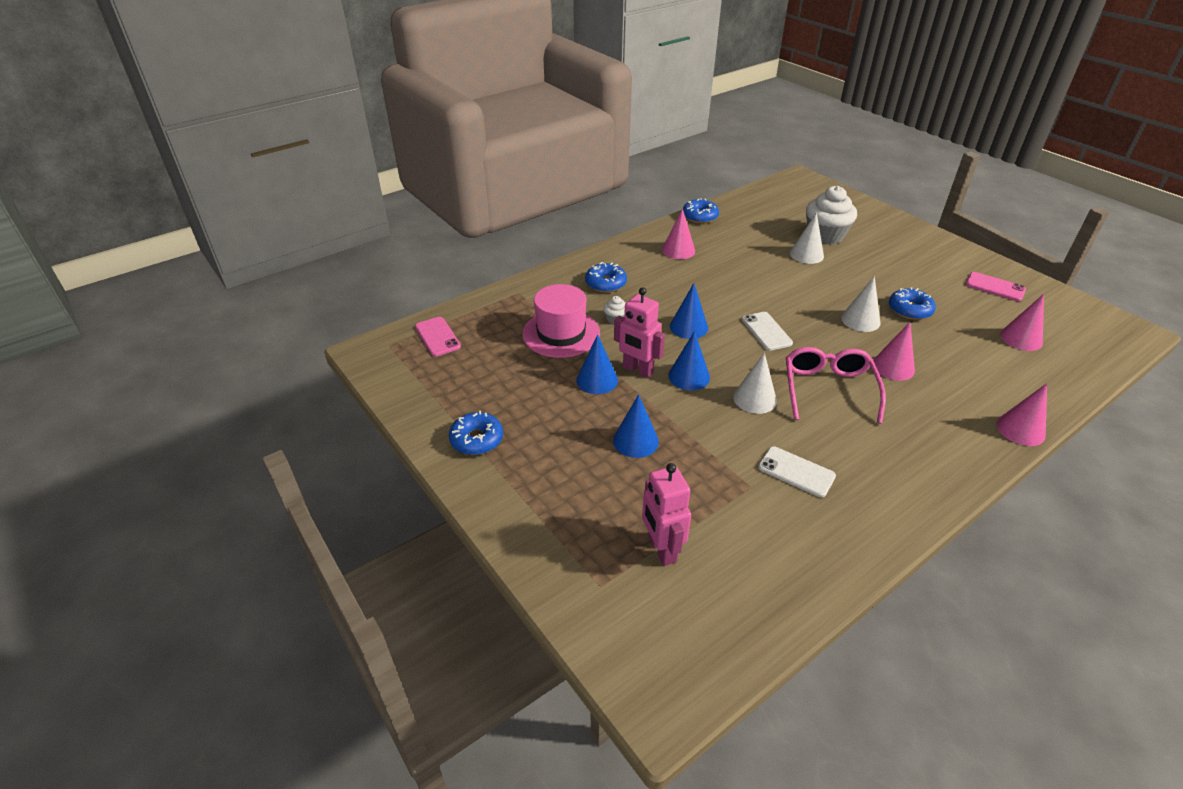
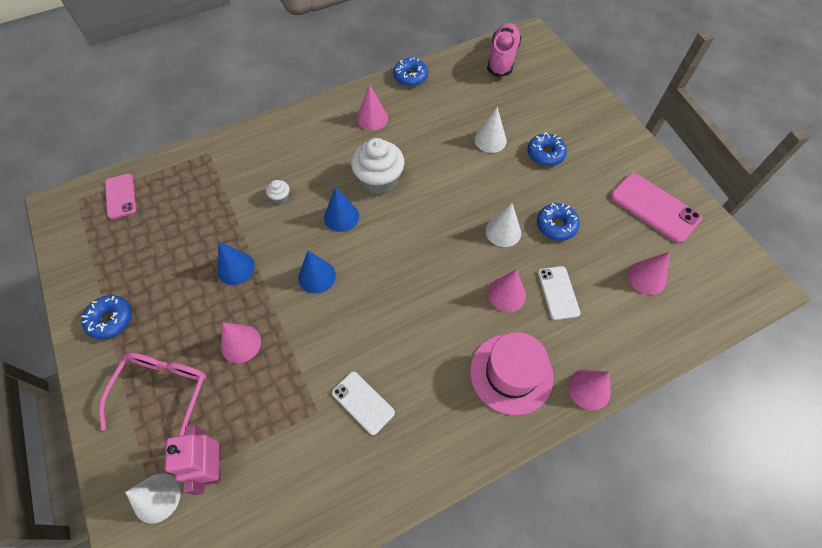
camera: 10 degrees right, 20 degrees up
pink hat [522,284,600,358] -> pink hat moved to [470,332,553,415]
blue donut [585,262,627,293] -> blue donut moved to [527,133,567,166]
blue cone [613,394,659,458] -> pink cone [221,323,261,363]
pink robot [614,287,665,378] -> none
white cone [733,353,777,414] -> white cone moved to [125,473,181,524]
white phone [742,312,793,351] -> white phone moved to [538,266,580,320]
pink glasses [786,347,886,424] -> pink glasses moved to [99,352,207,436]
white cupcake [806,186,857,245] -> white cupcake moved to [351,138,404,195]
pink phone [965,272,1026,301] -> pink phone [610,173,702,243], size x1.60
none -> pink shoe [487,23,521,77]

